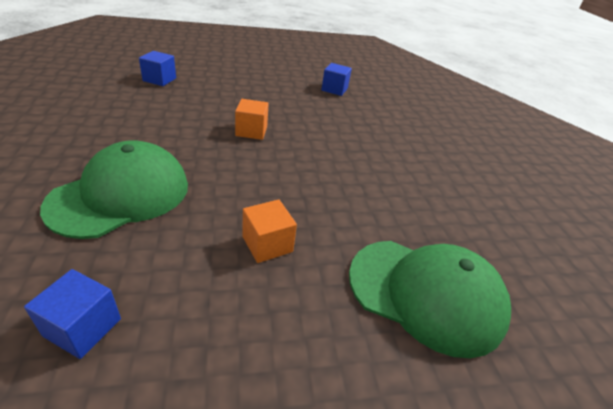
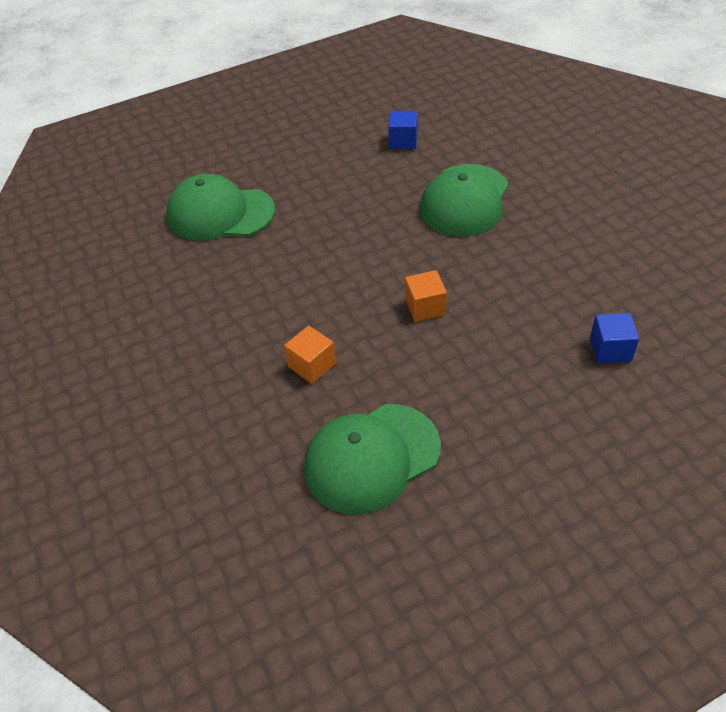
camera: 170 degrees right, 10 degrees up
orange cube [242,199,297,263] -> orange cube moved to [284,325,336,384]
blue cube [321,63,352,96] -> green cap [304,404,441,515]

